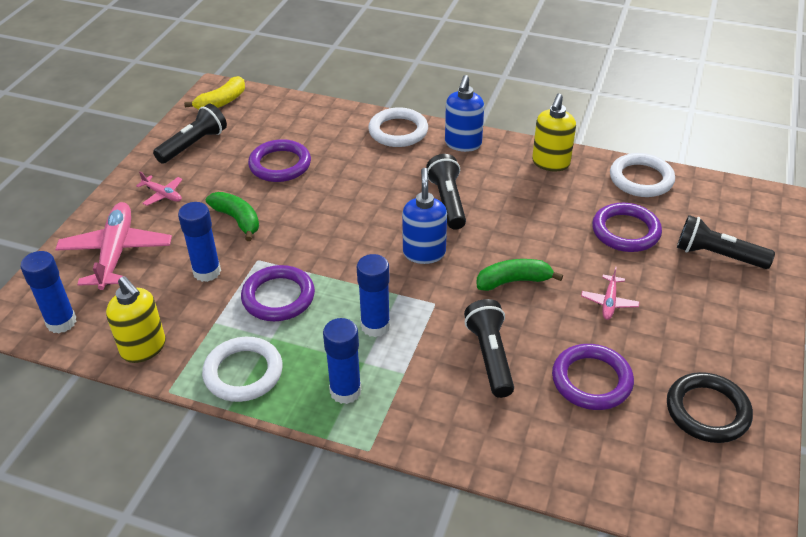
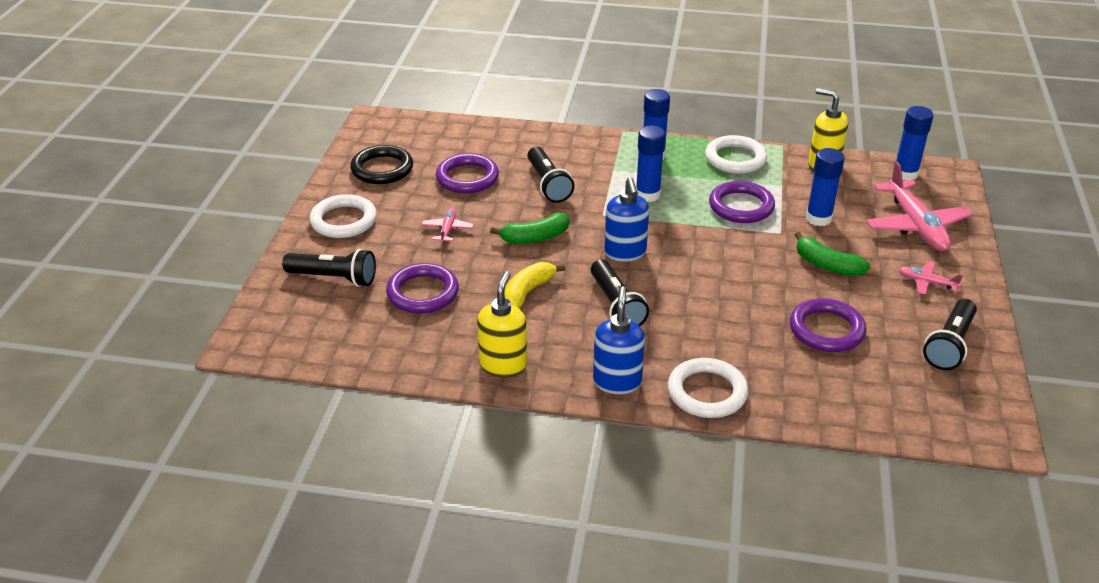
camera: 170 degrees right, 5 degrees down
yellow banana [184,76,245,110] -> yellow banana moved to [504,262,566,309]
white ring [610,153,675,197] -> white ring moved to [309,194,377,238]

